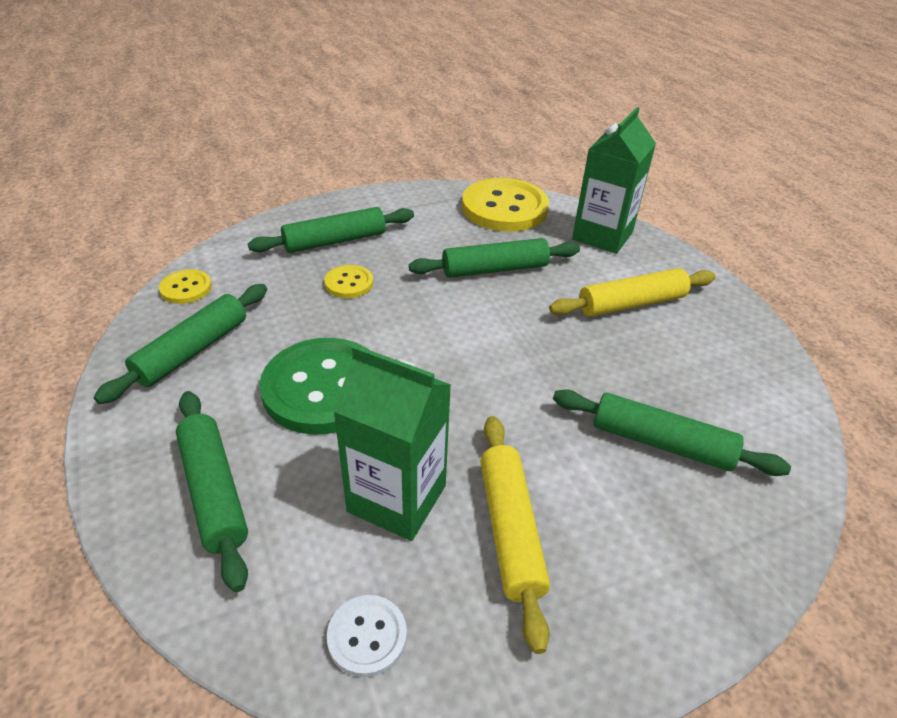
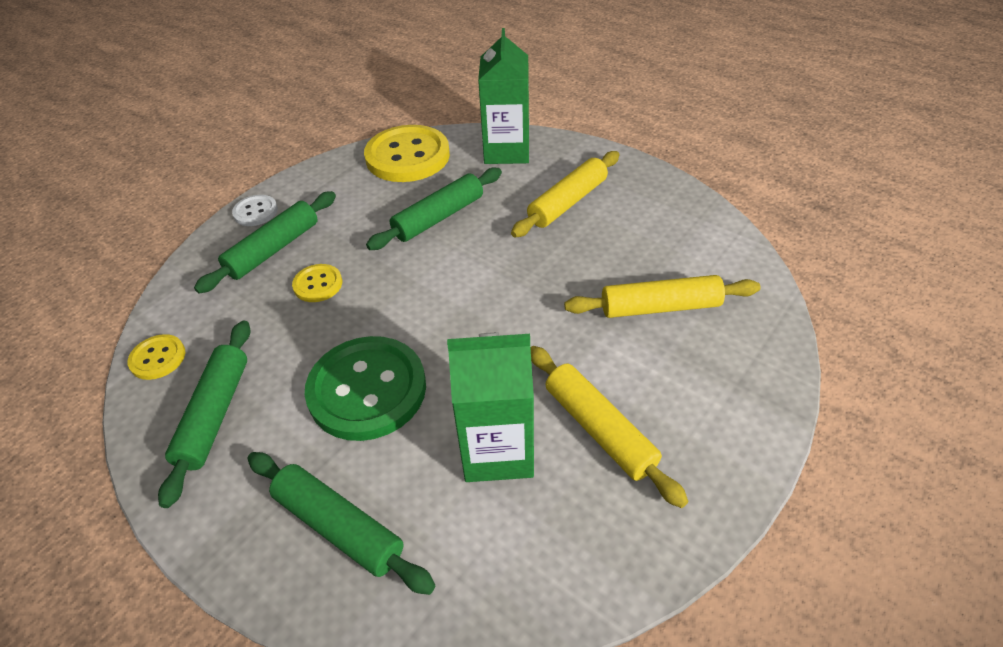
camera: 25 degrees left, 5 degrees up
white button [327,595,407,677] -> white button moved to [232,195,278,226]
green rolling pin [553,389,791,476] -> yellow rolling pin [564,275,761,318]

